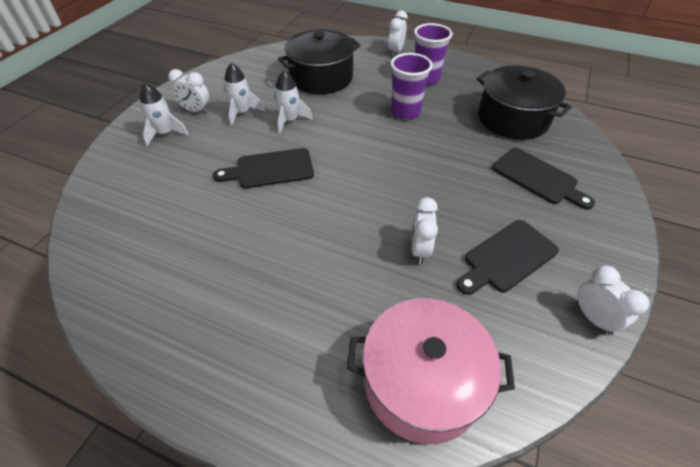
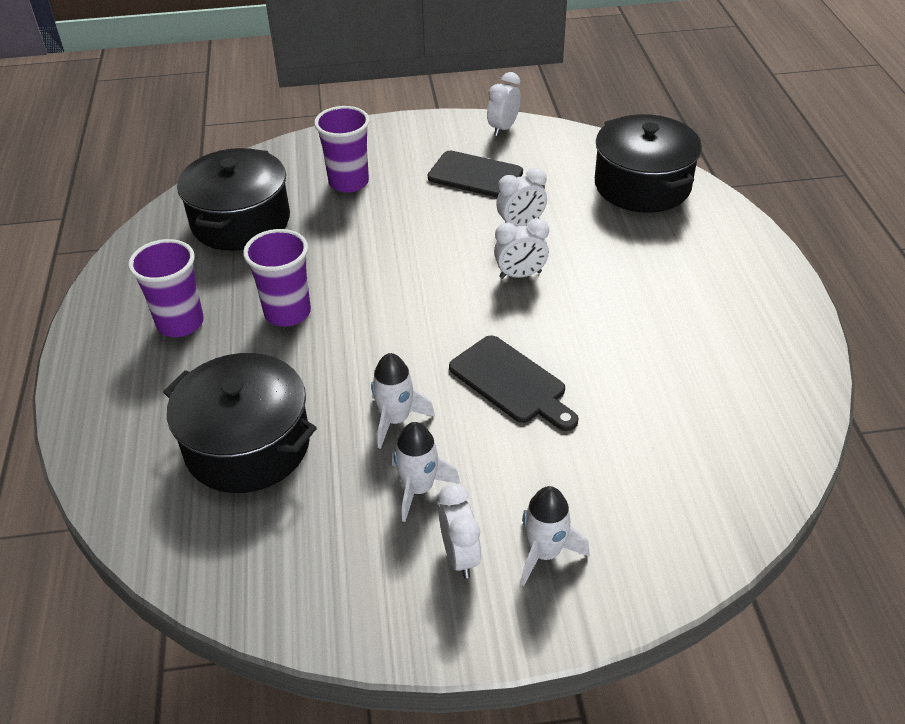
camera: 120 degrees left, 5 degrees down
pink pot [347,298,515,444] -> black pot [595,114,702,213]
white clock [388,11,408,56] -> white clock moved to [494,218,549,279]
black cutting board [492,148,595,210] -> purple cup [314,106,370,193]

